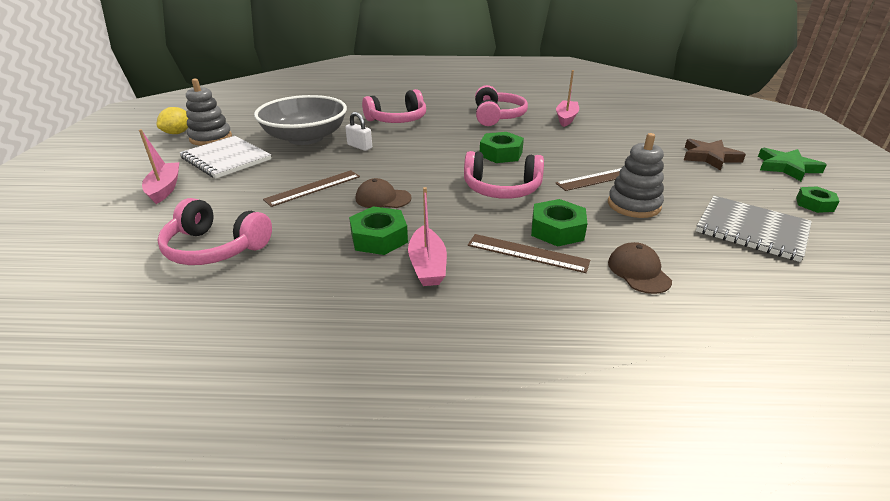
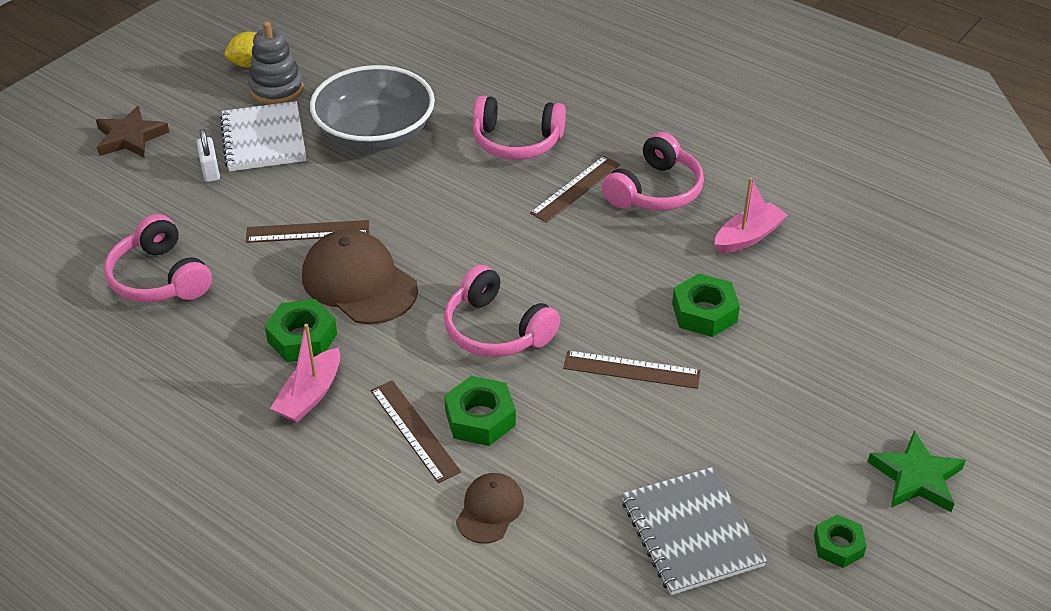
camera: 35 degrees right, 10 degrees up
pink boat [139,129,179,204] -> none
white padlock [345,112,372,151] -> white padlock moved to [197,129,220,182]
brown cap [356,178,412,208] -> brown cap [302,229,418,324], size x1.83
green nut [480,132,524,163] -> green nut moved to [672,273,740,337]
grey stacking toy [608,133,664,218] -> none
brown star [684,139,746,170] -> brown star moved to [96,106,169,158]
none -> brown ruler [530,156,620,223]

